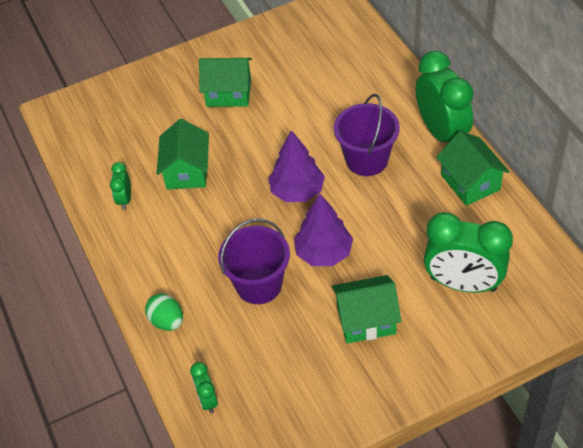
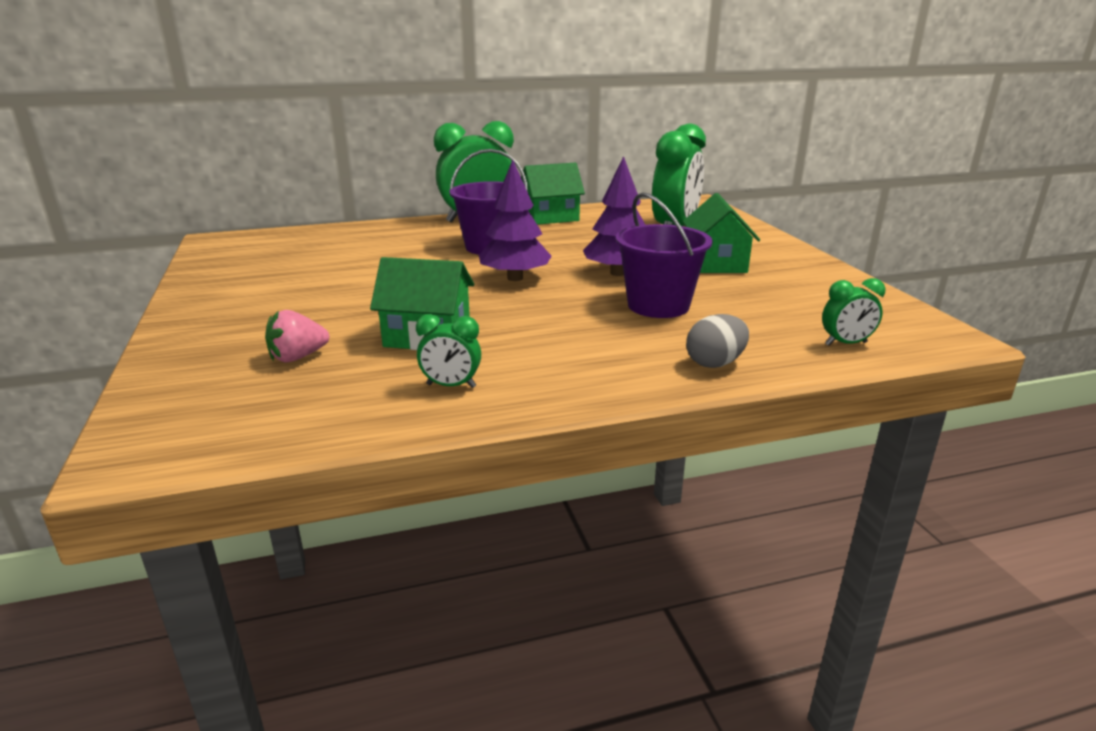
camera: 85 degrees left, 25 degrees down
green egg [145,294,183,331] -> grey egg [686,314,749,368]
green house [199,58,252,107] -> none
none -> pink strawberry [265,310,329,362]

